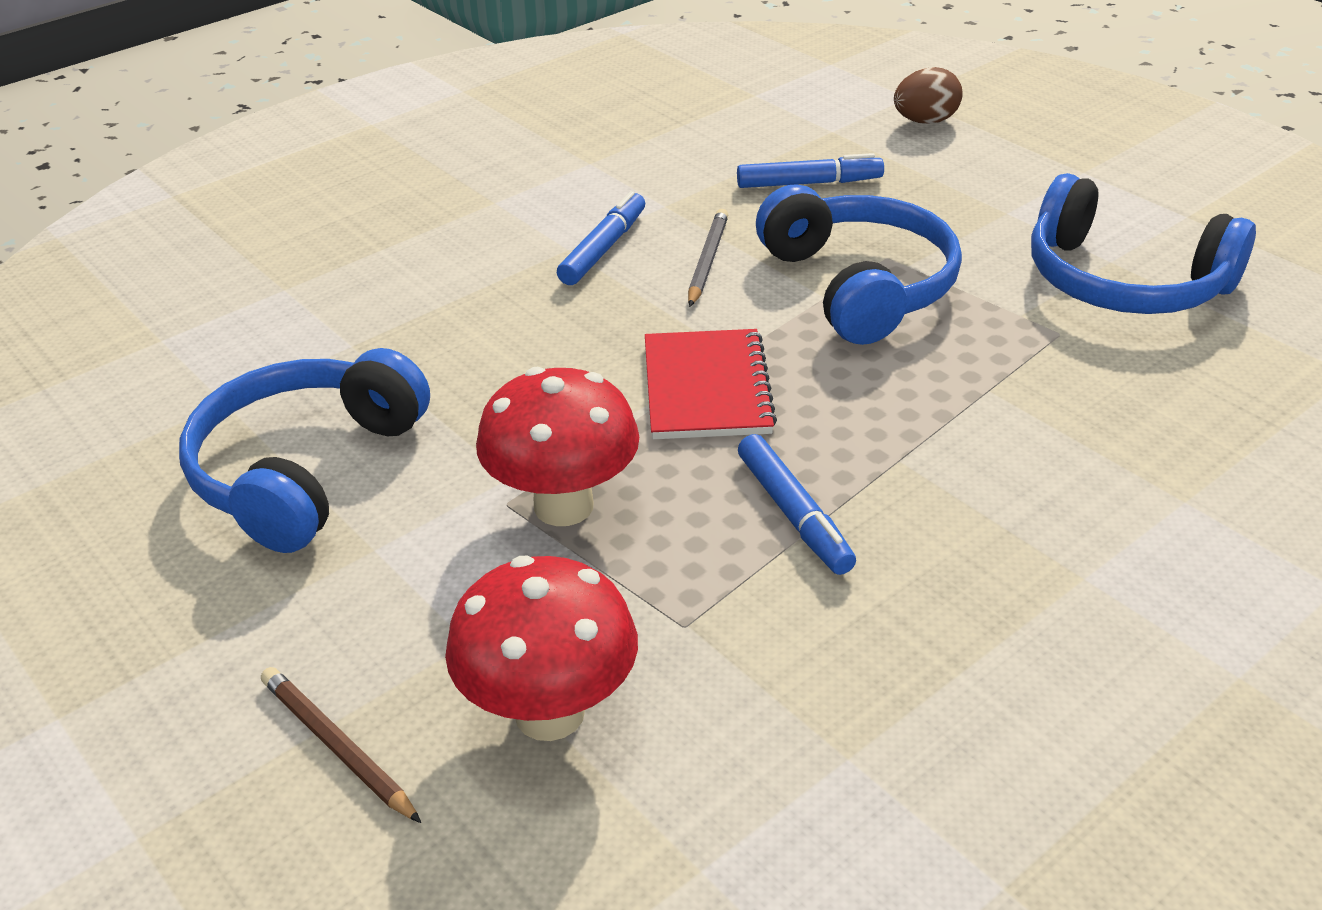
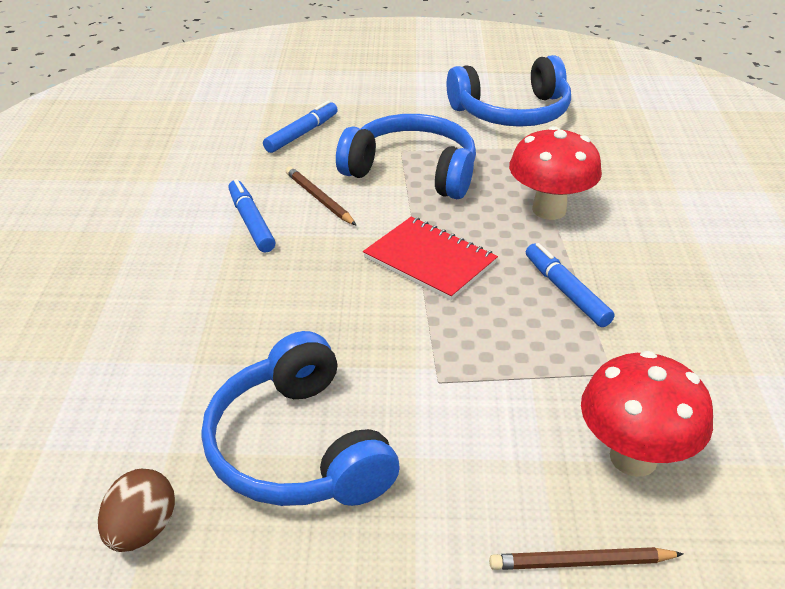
camera: 50 degrees left, 0 degrees up
red mushroom [476,367,639,526] -> red mushroom moved to [509,126,602,220]
grey pencil [688,209,728,307] -> brown pencil [286,166,357,226]
blue marker [738,434,856,575] -> blue marker turned 135 degrees counterclockwise [526,243,614,327]
brown egg [894,67,963,124] -> brown egg moved to [98,469,175,552]

